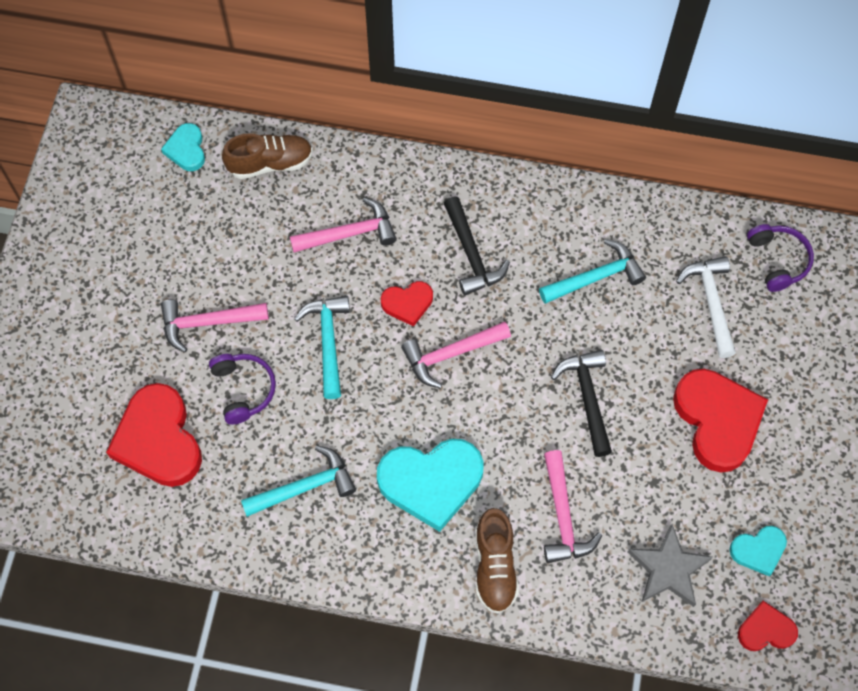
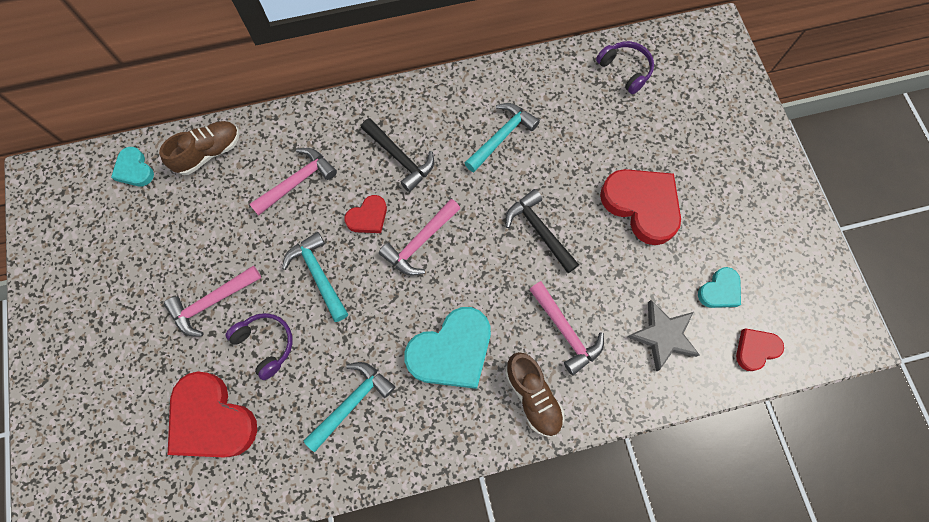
camera: 25 degrees left, 5 degrees up
white hammer [676,256,736,358] -> none

